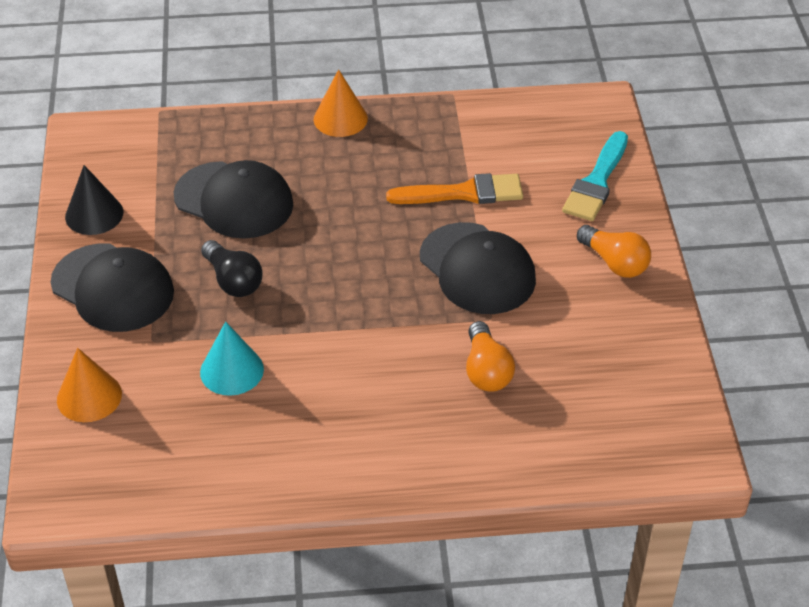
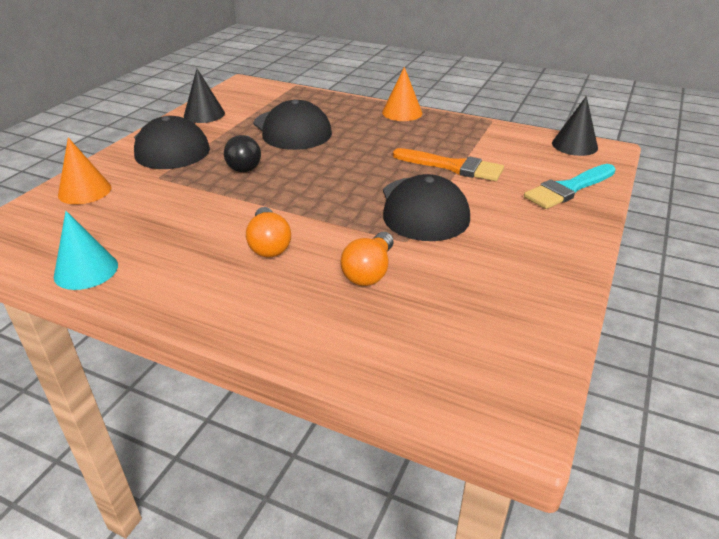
camera: 30 degrees right, 10 degrees down
turquoise cone [200,322,264,396] -> turquoise cone moved to [54,211,118,290]
orange light bulb [577,225,651,278] -> orange light bulb moved to [246,207,291,257]
none -> black cone [552,96,598,156]

